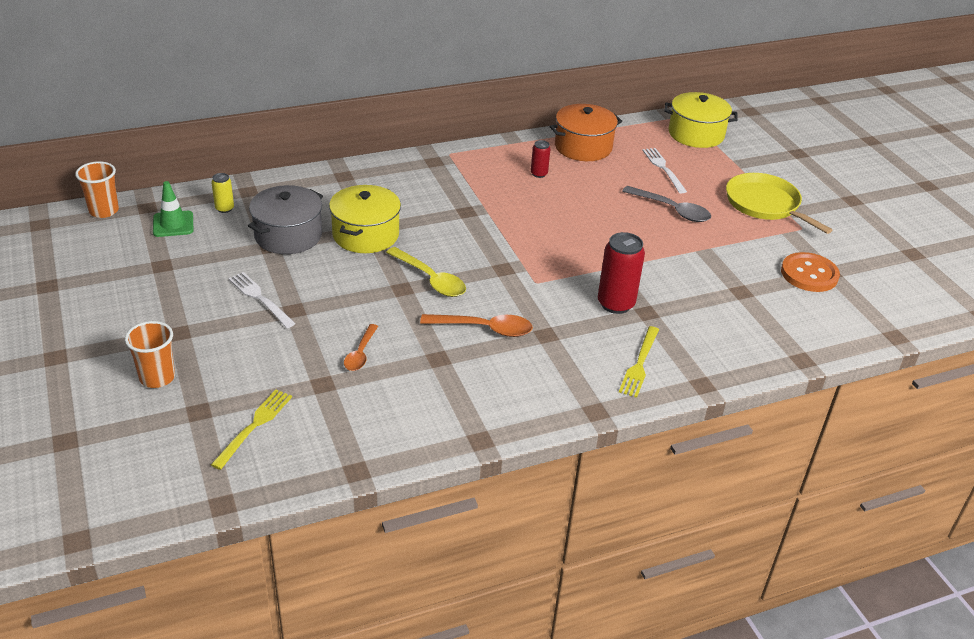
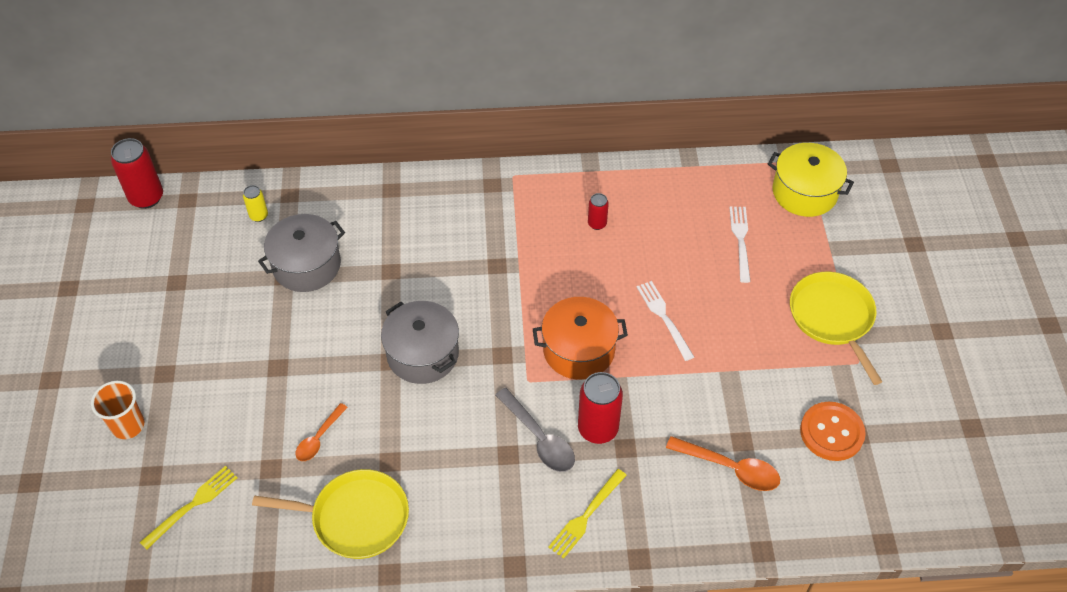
camera: 20 degrees right, 15 degrees up
orange cup [75,161,119,218] -> red can [111,138,163,209]
green traffic cone [153,181,193,237] -> none
white fork [229,272,296,328] -> white fork moved to [637,281,694,361]
yellow pot [329,185,401,253] -> none
yellow spoon [386,247,466,297] -> grey pot [381,301,459,384]
orange spoon [420,314,533,337] -> orange spoon moved to [666,436,780,491]
orange pot [550,104,622,161] -> orange pot moved to [533,297,628,380]
grey spoon [622,186,711,222] -> grey spoon moved to [495,388,575,472]
none -> yellow pan [252,469,409,559]

